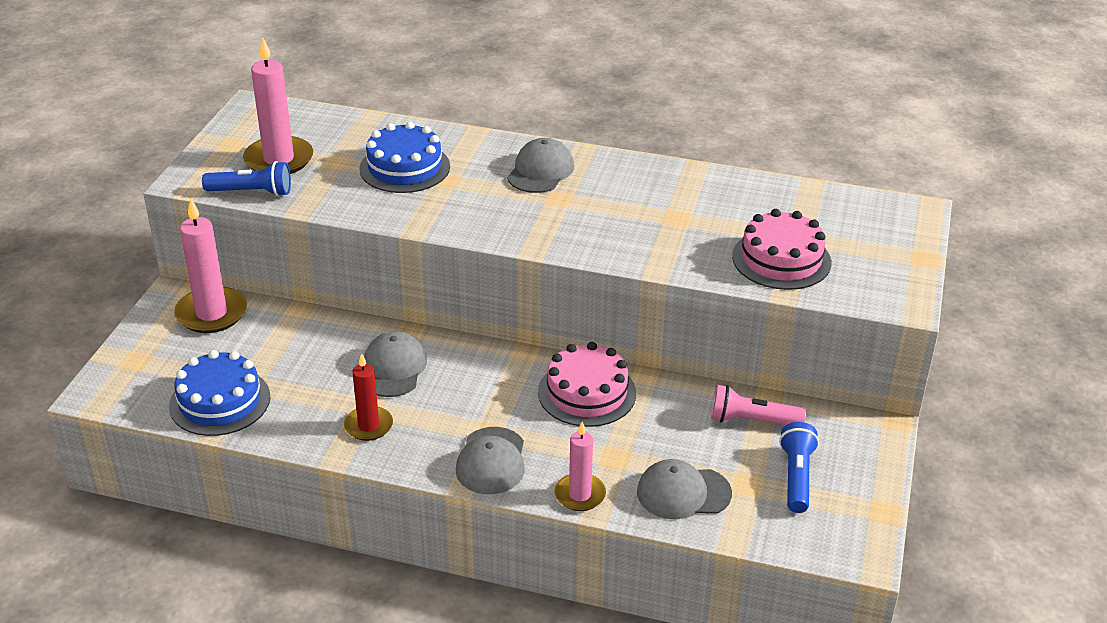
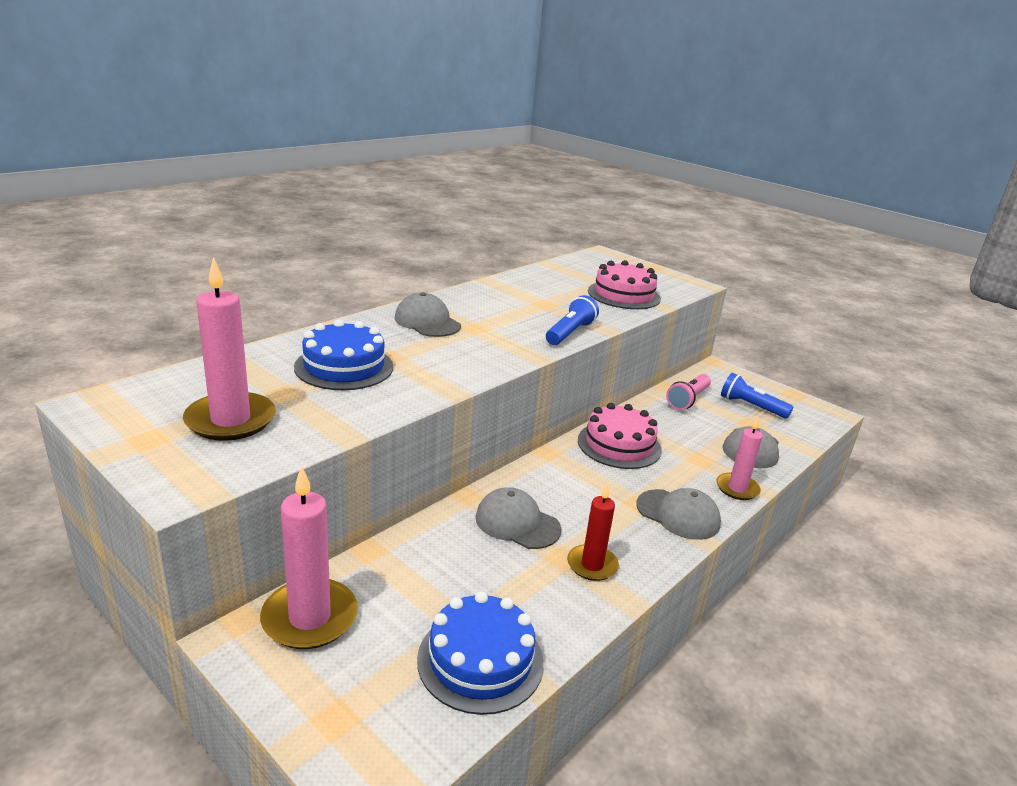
camera: 65 degrees left, 10 degrees down
blue flashlight [202,161,291,196] -> blue flashlight moved to [546,295,599,345]

